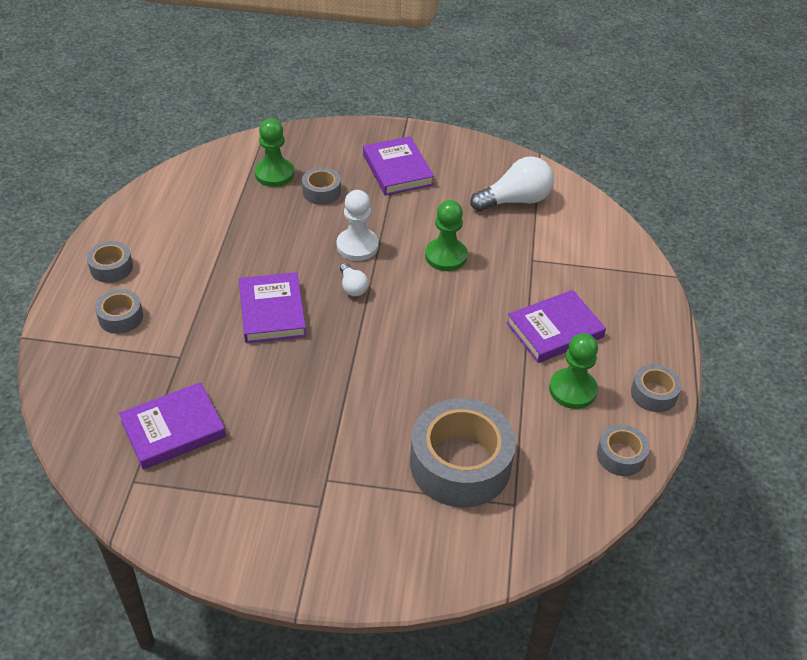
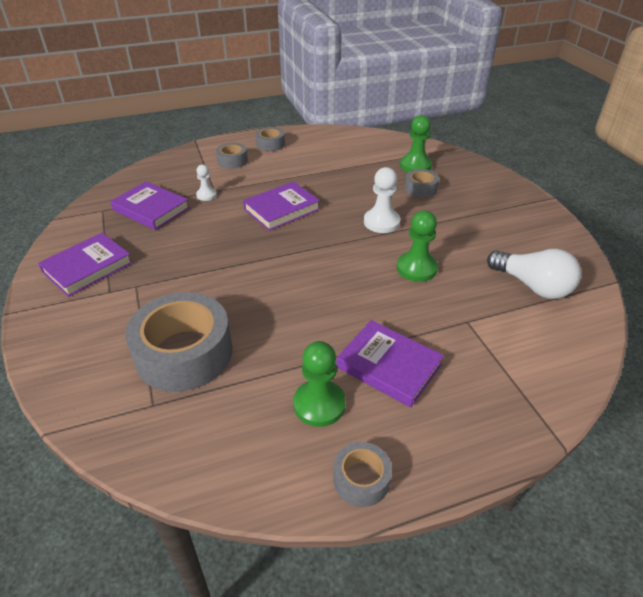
camera: 65 degrees right, 5 degrees down
white light bulb [340,263,368,296] -> none
purple book [363,136,434,195] -> purple book moved to [38,233,133,297]
grey tape [597,424,649,476] -> none
none -> white pawn [196,165,217,201]

